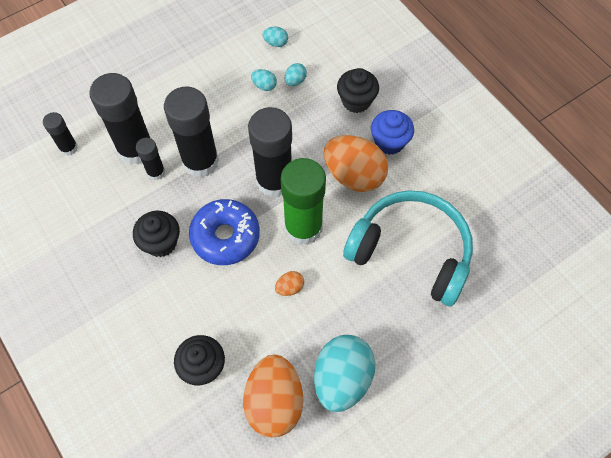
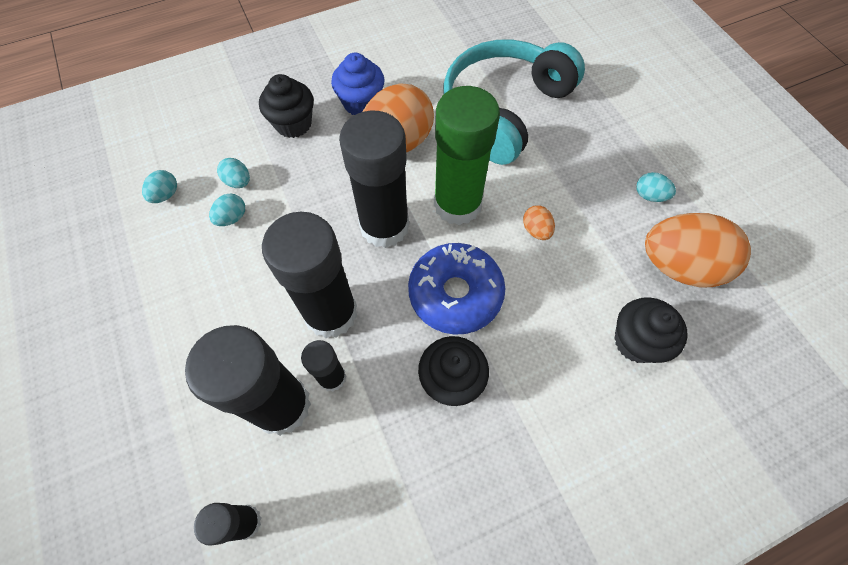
camera: 80 degrees left, 0 degrees up
turquoise egg [314,335,376,412] -> turquoise egg [636,172,676,202], size x0.42

